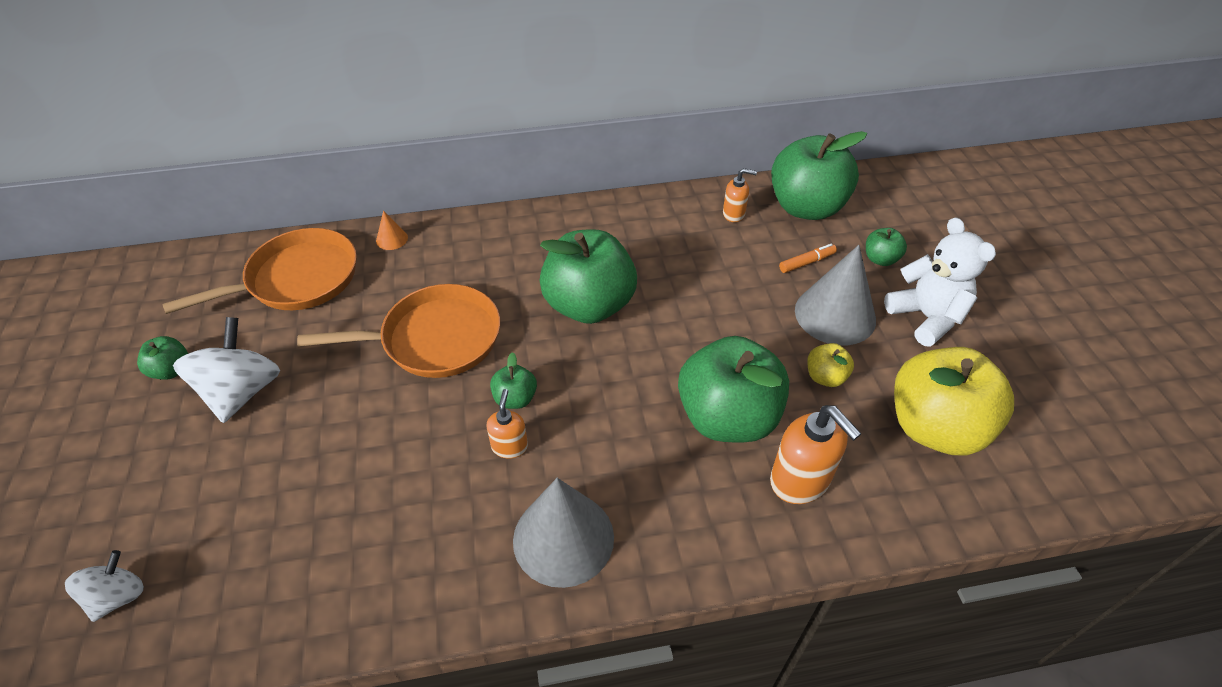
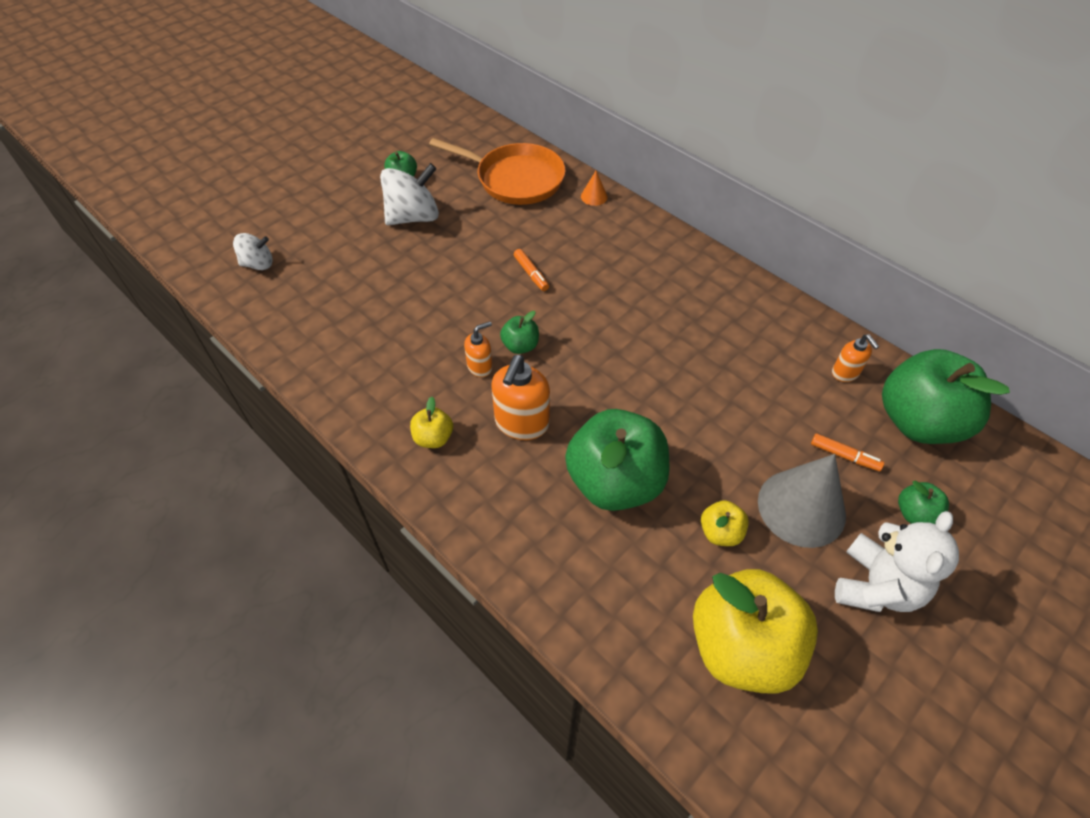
camera: 55 degrees right, 5 degrees up
orange pan [297,284,500,378] -> orange marker [514,249,549,291]
grey cone [513,478,614,588] -> yellow apple [410,396,453,448]
green apple [540,229,637,324] -> none
orange soap dispenser [770,405,862,504] -> orange soap dispenser moved to [491,355,550,440]

